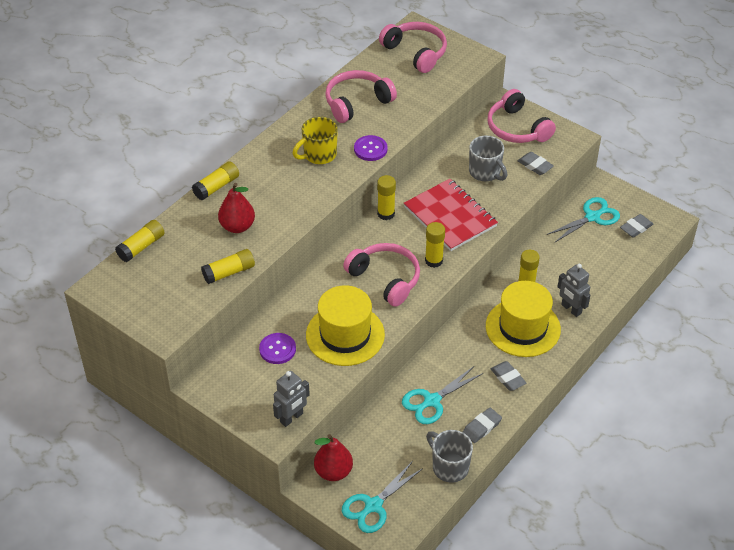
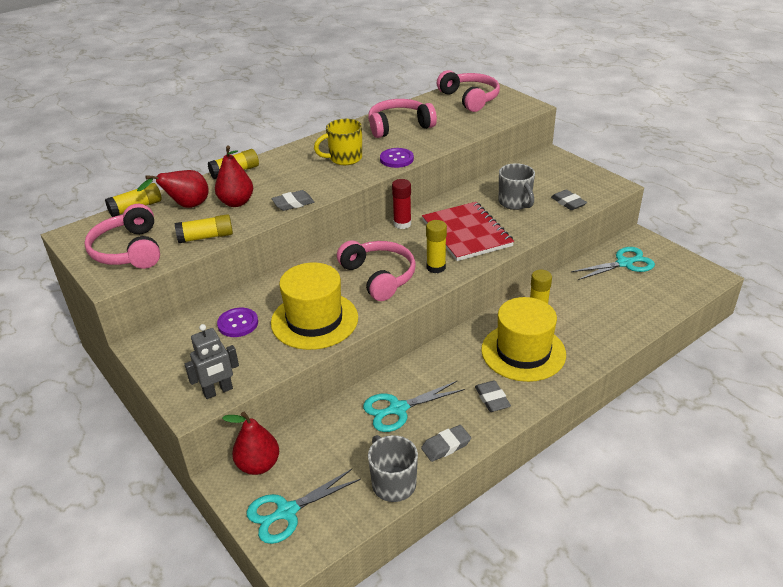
camera: 15 degrees right, 10 degrees down
yellow glue stick [377,175,396,220] -> red glue stick [392,179,411,229]
pink headphones [488,89,556,143] -> pink headphones moved to [84,204,160,269]
grey robot [557,264,590,317] -> none
grey eraser [620,214,653,238] -> grey eraser moved to [271,190,314,211]
none -> red pear [137,170,209,208]

